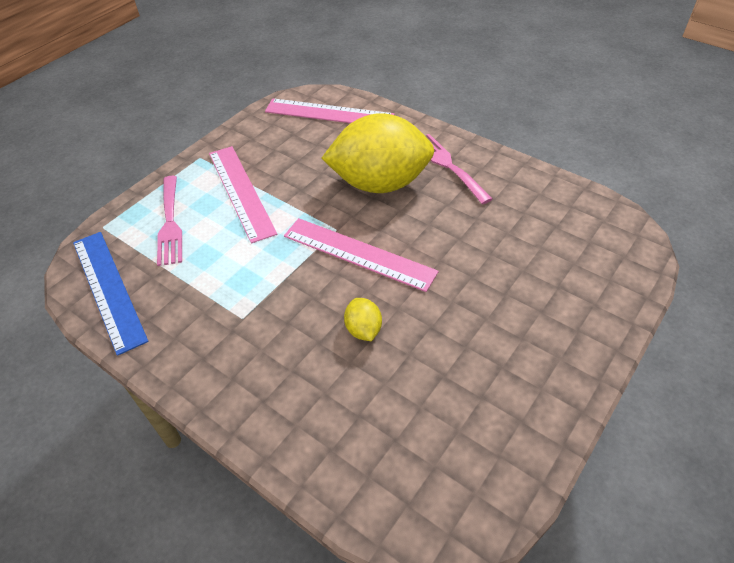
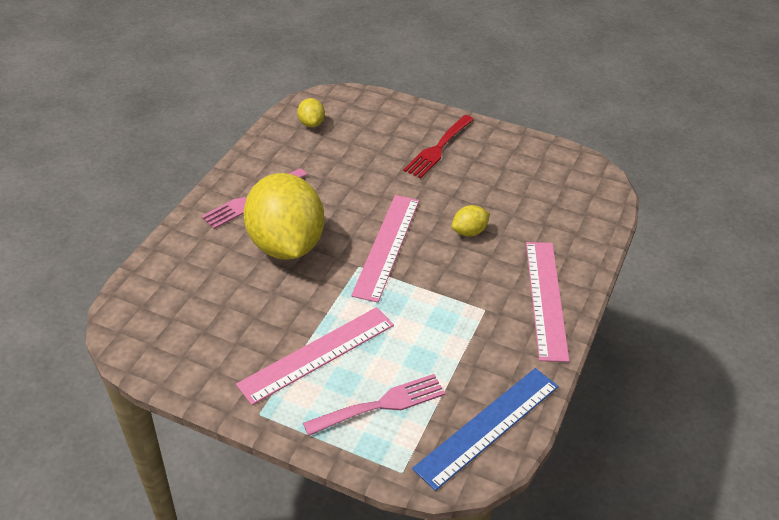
camera: 105 degrees left, 5 degrees down
pink ruler [265,98,394,123] -> pink ruler moved to [526,242,569,362]
none -> yellow lemon [297,98,325,127]
none -> red fork [403,115,474,178]

